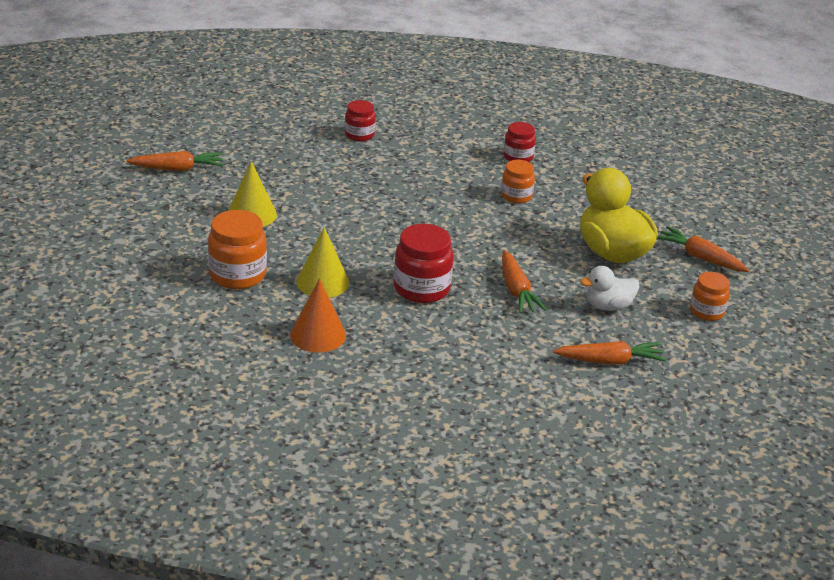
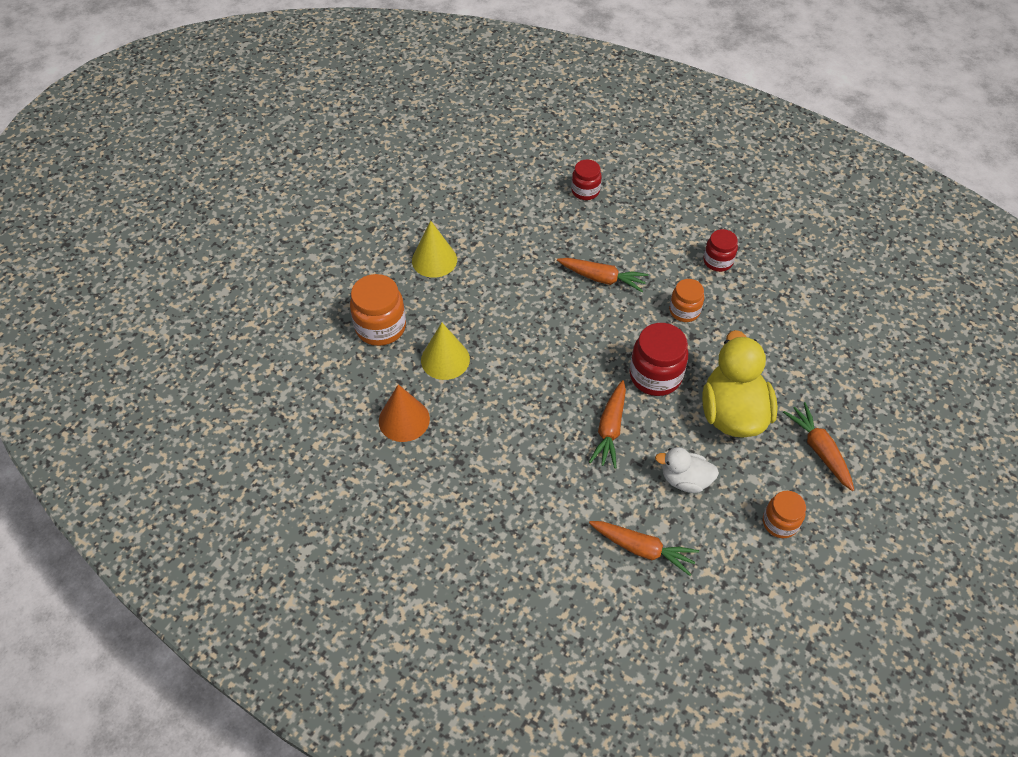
camera: 30 degrees right, 20 degrees up
orange carrot [126,151,223,171] -> orange carrot moved to [557,258,649,292]
red jar [394,224,454,303] -> red jar moved to [630,323,688,396]

